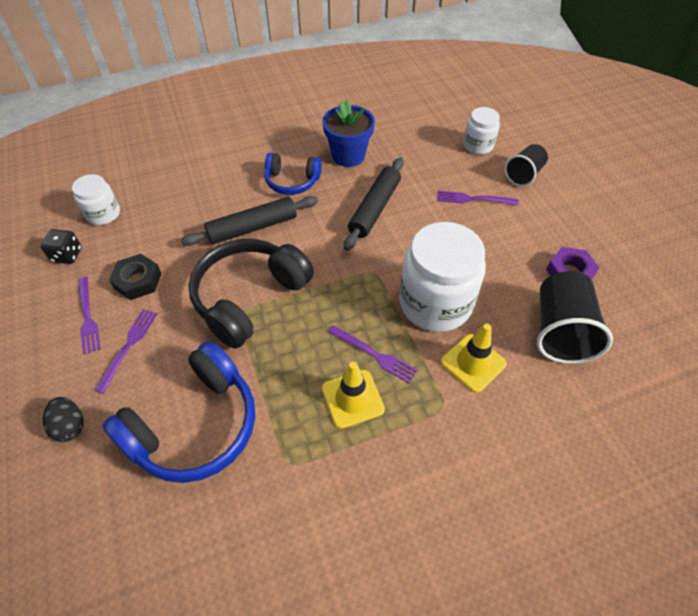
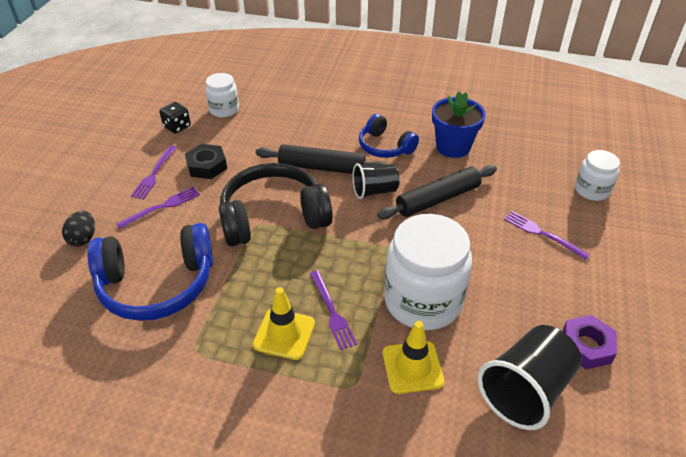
camera: 35 degrees right, 10 degrees down
black cup [504,144,548,187] -> black cup moved to [353,163,400,199]

